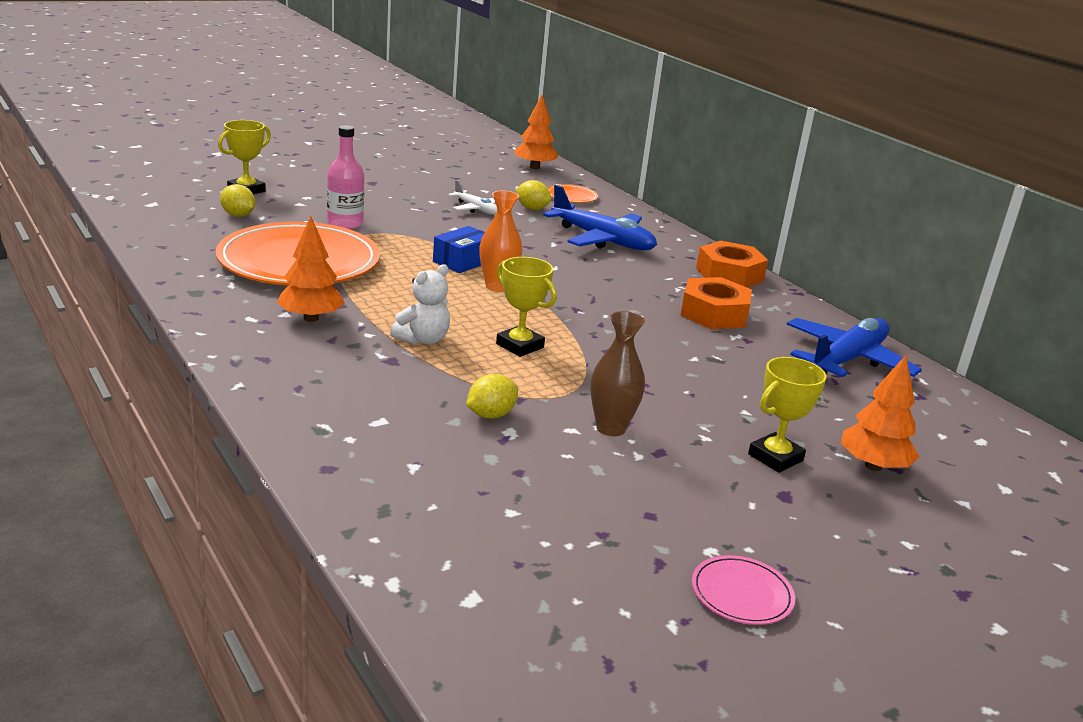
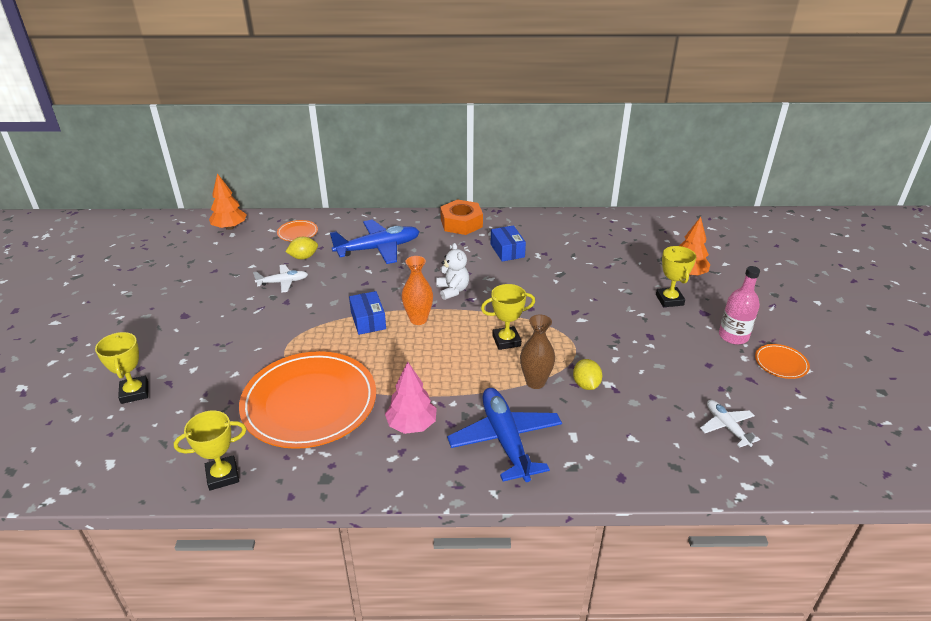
camera: 55 degrees left, 10 degrees up
yellow lemon [220,184,255,217] -> none
orange tree [277,216,345,322] -> pink tree [385,362,437,434]
pink bottle [327,125,364,229] -> pink bottle moved to [719,266,760,344]
white teddy bear [390,264,450,345] -> white teddy bear moved to [436,243,469,300]
brown vase [590,311,645,436] -> brown vase moved to [520,314,555,389]
orange nut [680,277,752,329] -> blue box [491,225,526,261]
pink plate [692,555,795,625] -> orange plate [755,344,810,379]
blue plane [787,318,922,377] -> blue plane moved to [447,388,562,482]
none -> yellow trophy [174,410,247,491]
none -> white plane [700,400,760,448]

